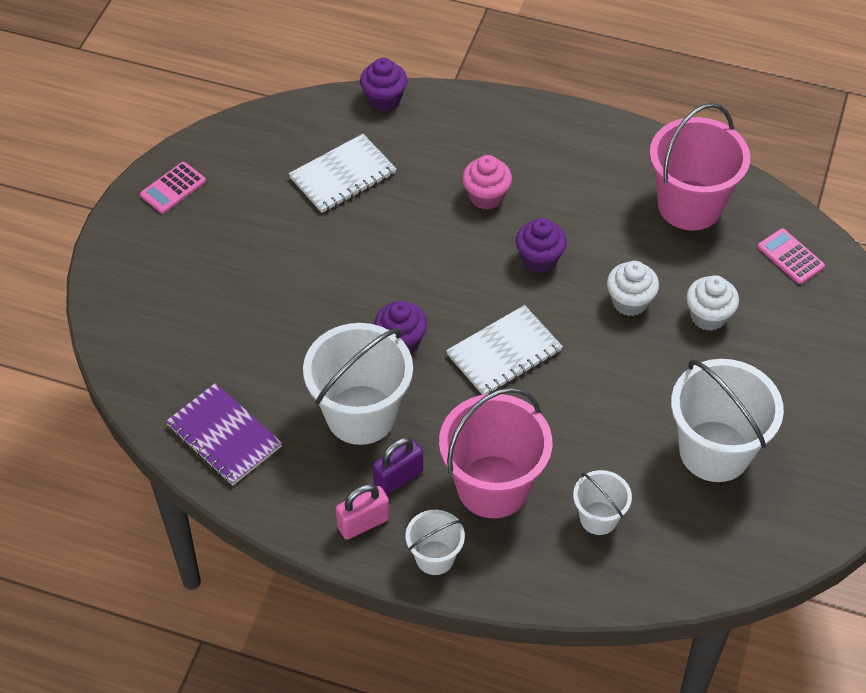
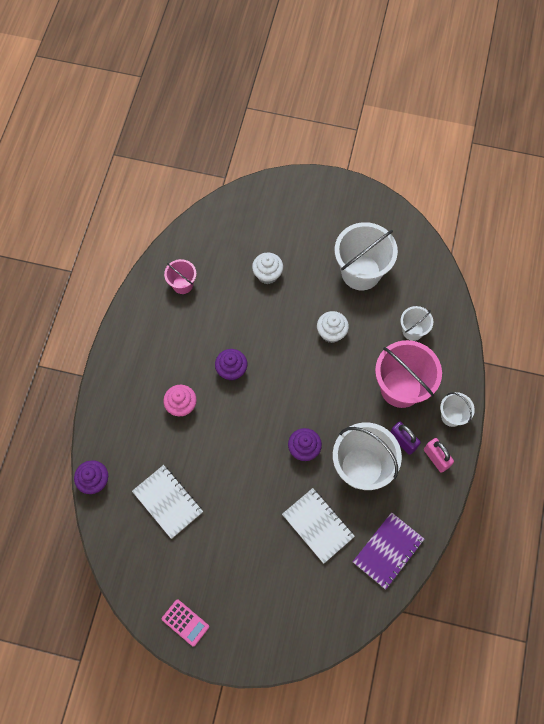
camera: 95 degrees left, 15 degrees up
white notebook [446,305,563,395] -> white notebook moved to [282,488,355,564]
white cupcake [607,261,659,316] -> white cupcake moved to [317,311,349,343]
pink bucket [650,103,750,231] -> pink bucket [164,259,197,294], size x0.52
pink calculator [758,228,825,284] -> none

